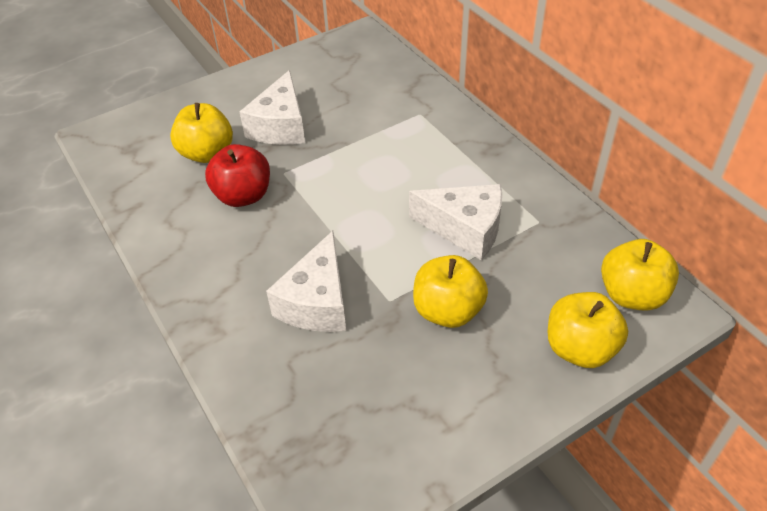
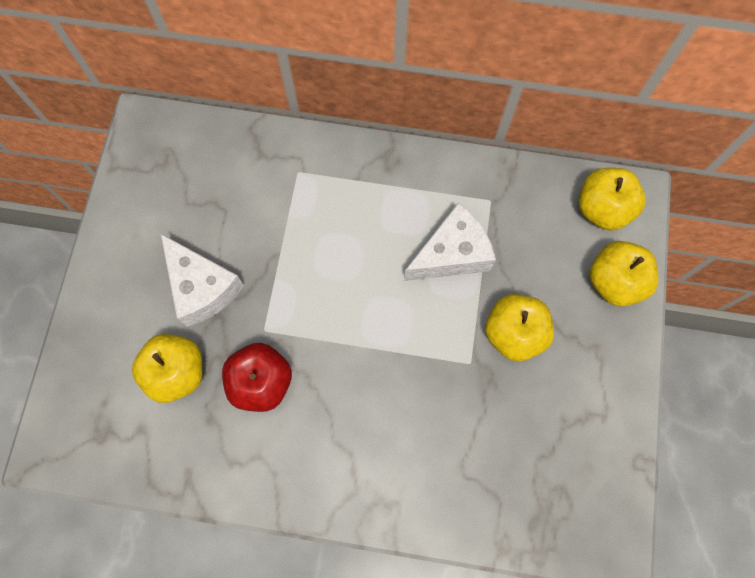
camera: 50 degrees left, 25 degrees up
white cheese [266,231,346,332] -> none

